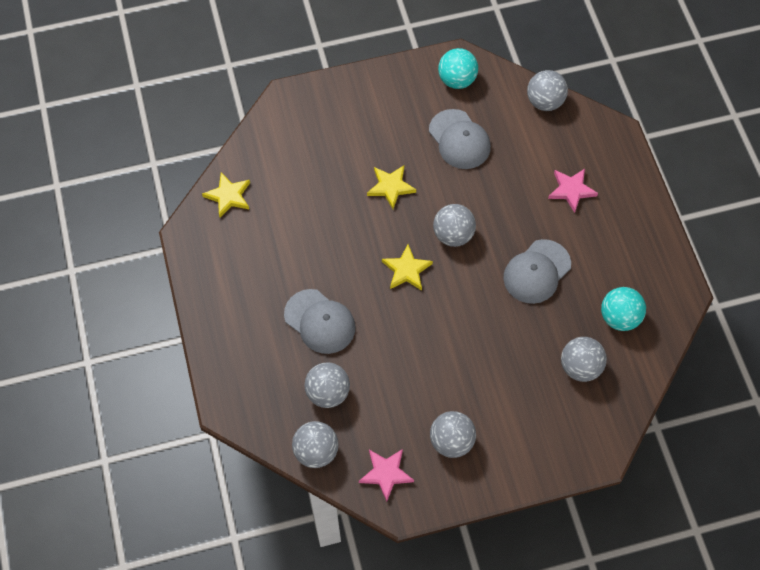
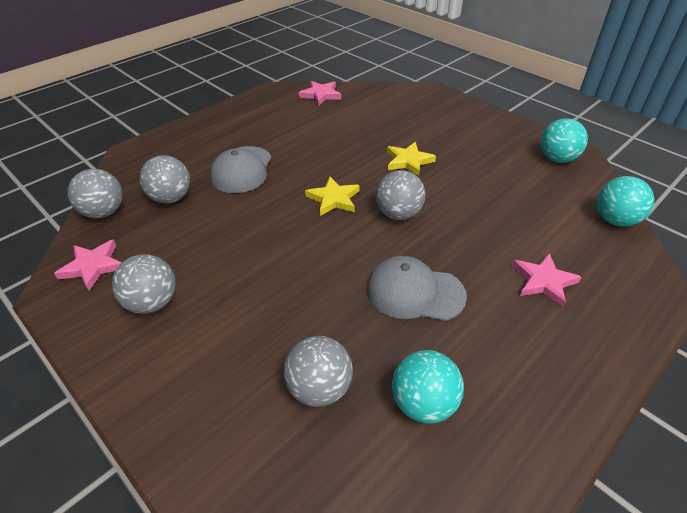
camera: 60 degrees right, 20 degrees down
yellow star [202,172,250,218] -> pink star [299,81,341,106]
grey cap [429,109,491,169] -> none
grey ball [527,70,568,111] -> turquoise ball [597,176,654,226]

